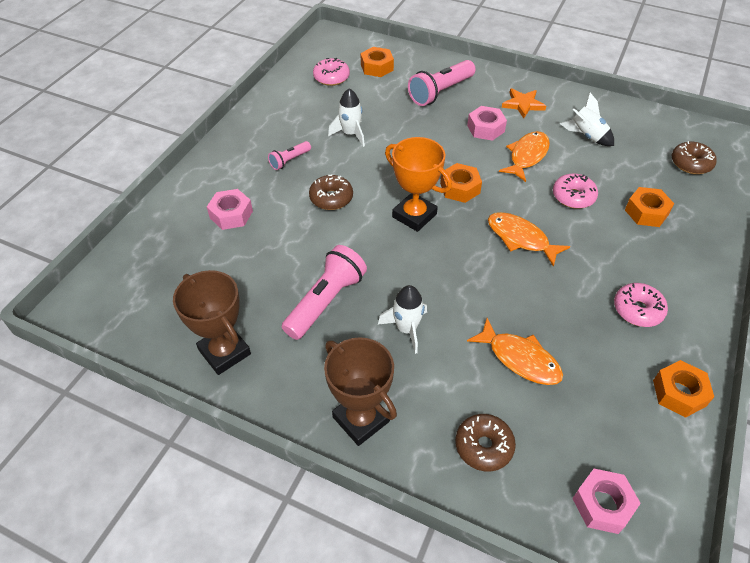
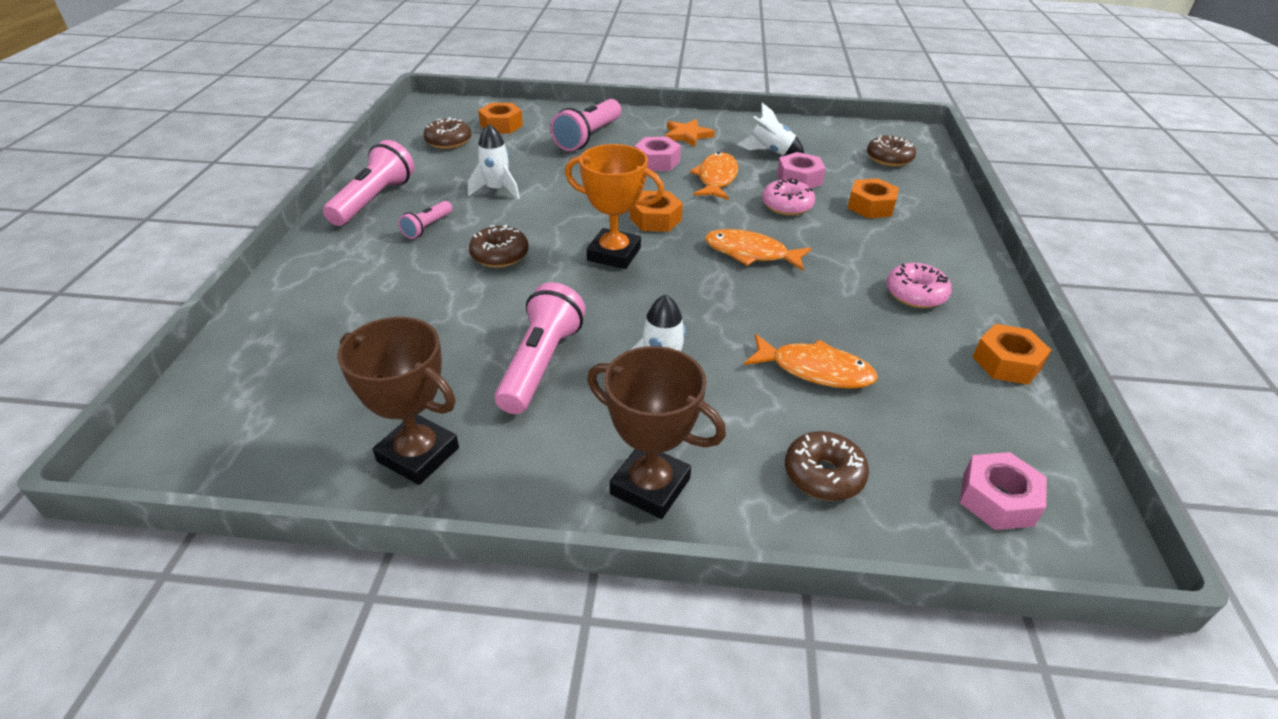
camera: 20 degrees left, 10 degrees down
pink nut [207,189,253,230] -> pink nut moved to [777,152,826,188]
pink donut [313,58,350,86] -> brown donut [424,117,471,149]
none -> pink flashlight [323,140,414,226]

